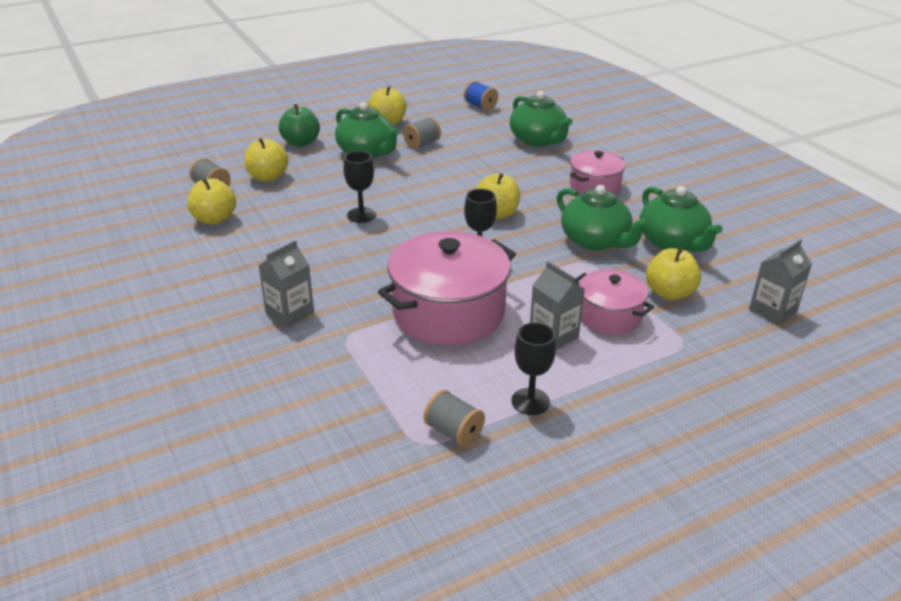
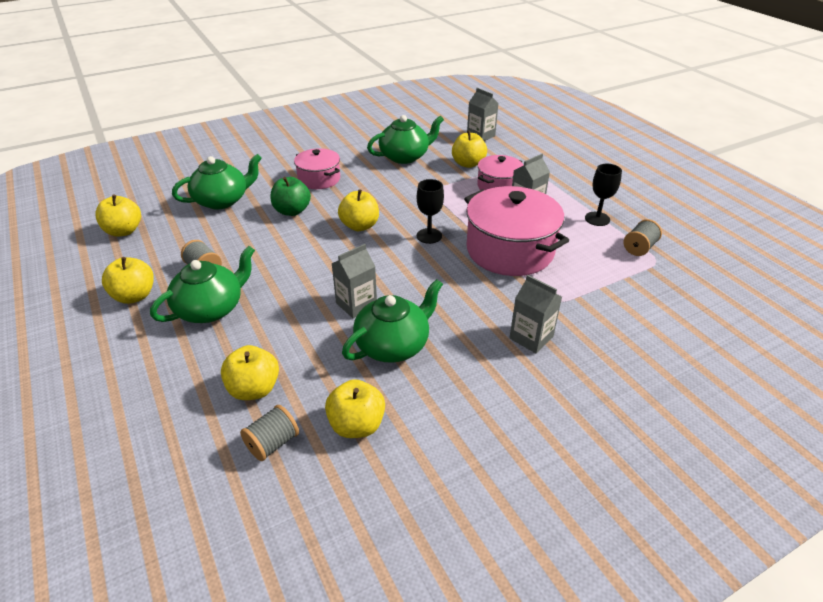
camera: 90 degrees left, 5 degrees up
green apple [279,104,320,147] -> green apple moved to [270,177,311,216]
black goblet [343,151,376,223] -> grey carton [331,244,377,318]
blue spool [464,81,498,111] -> yellow apple [95,195,141,237]
green teapot [557,185,650,251] -> green teapot moved to [342,279,443,363]

